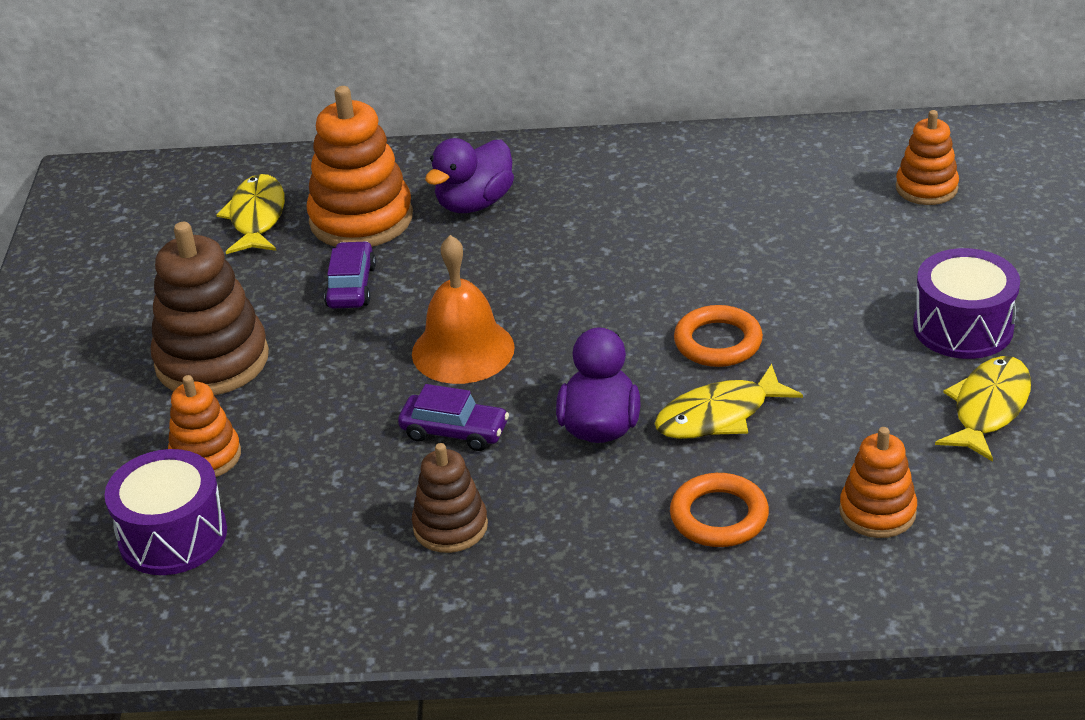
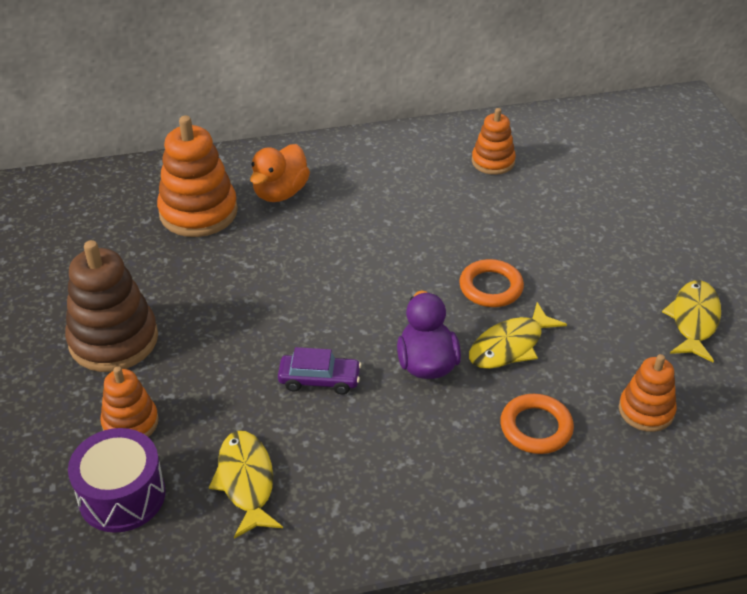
camera: 15 degrees left, 5 degrees up
yellow fish [216,174,285,254] -> yellow fish moved to [209,431,283,539]
purple car [324,241,376,308] -> none
orange bell [412,235,515,384] -> none
brown stacking toy [412,443,488,553] -> none
purple duck [425,138,514,213] -> orange duck [250,144,310,202]
orange stacking toy [896,110,959,205] -> orange stacking toy moved to [472,108,516,175]
purple drum [913,248,1020,359] -> none

